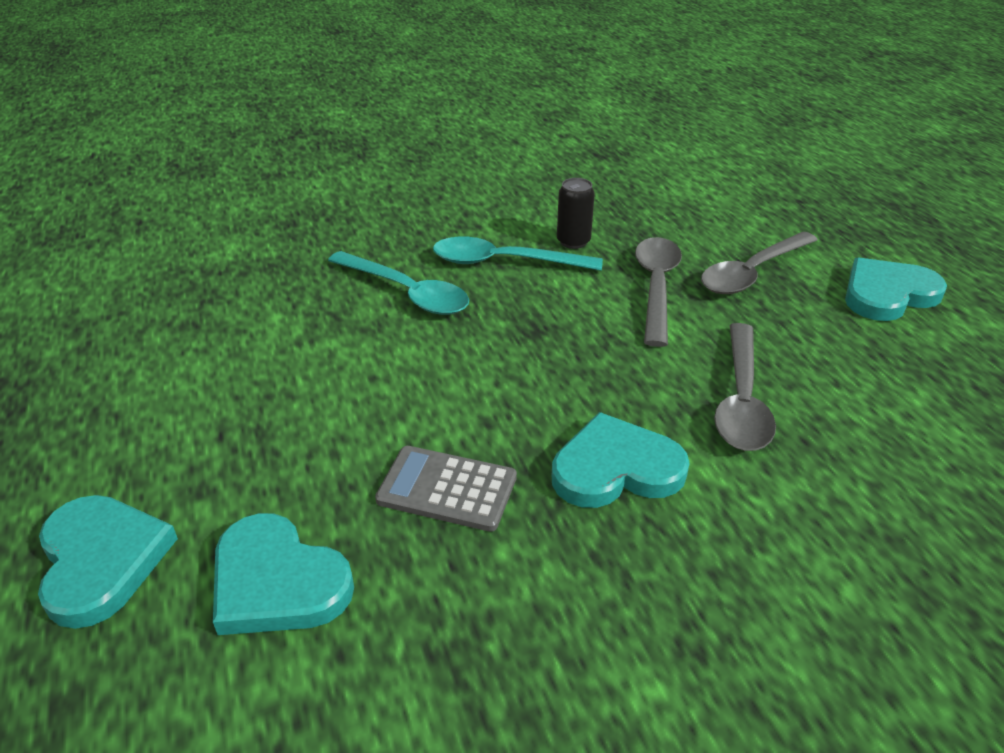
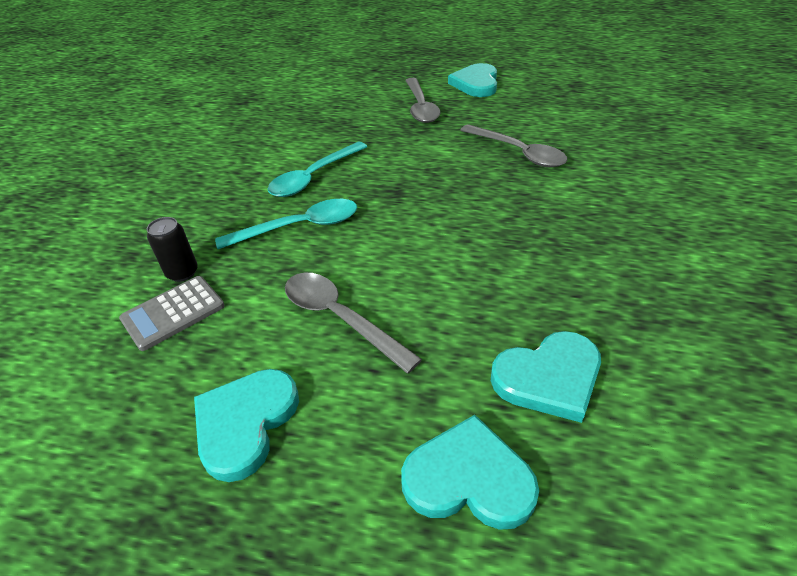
camera: 55 degrees left, 5 degrees up
grey calculator [375,446,517,532] -> grey calculator moved to [119,276,225,351]
turquoise heart [552,412,690,508] -> turquoise heart moved to [194,369,299,482]
black can [557,178,595,249] -> black can moved to [147,217,198,282]
grey spoon [635,237,682,347] -> grey spoon moved to [285,273,422,374]

